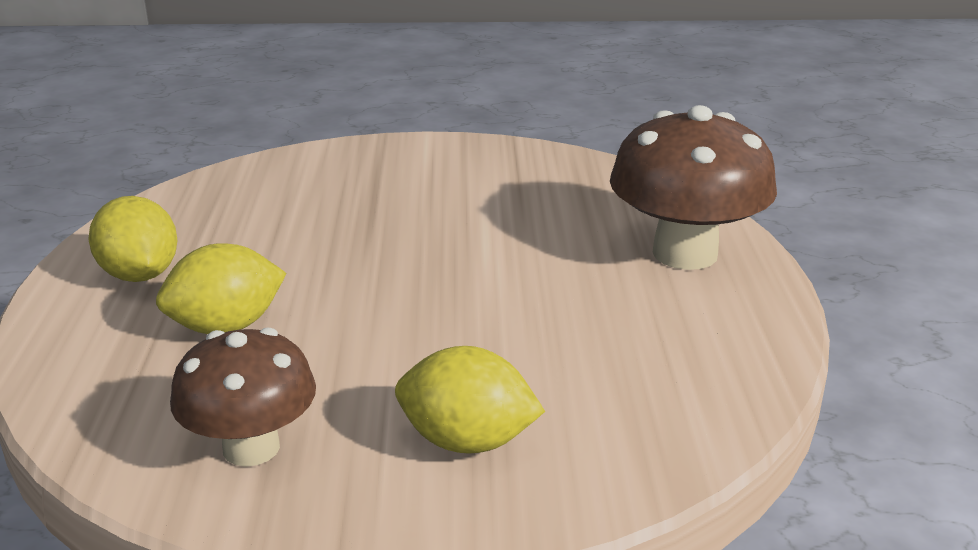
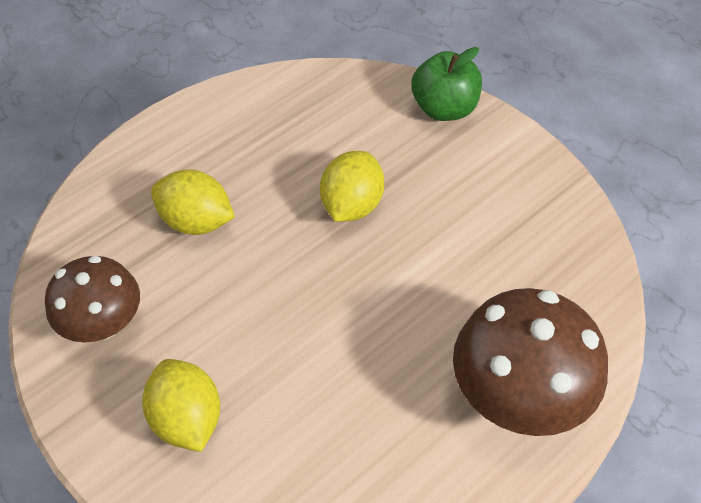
camera: 50 degrees right, 25 degrees up
yellow lemon [88,196,177,282] -> yellow lemon moved to [320,151,384,222]
none -> green apple [411,47,482,121]

